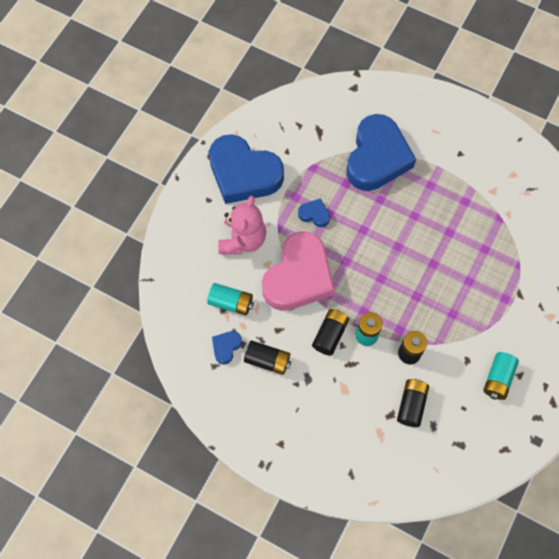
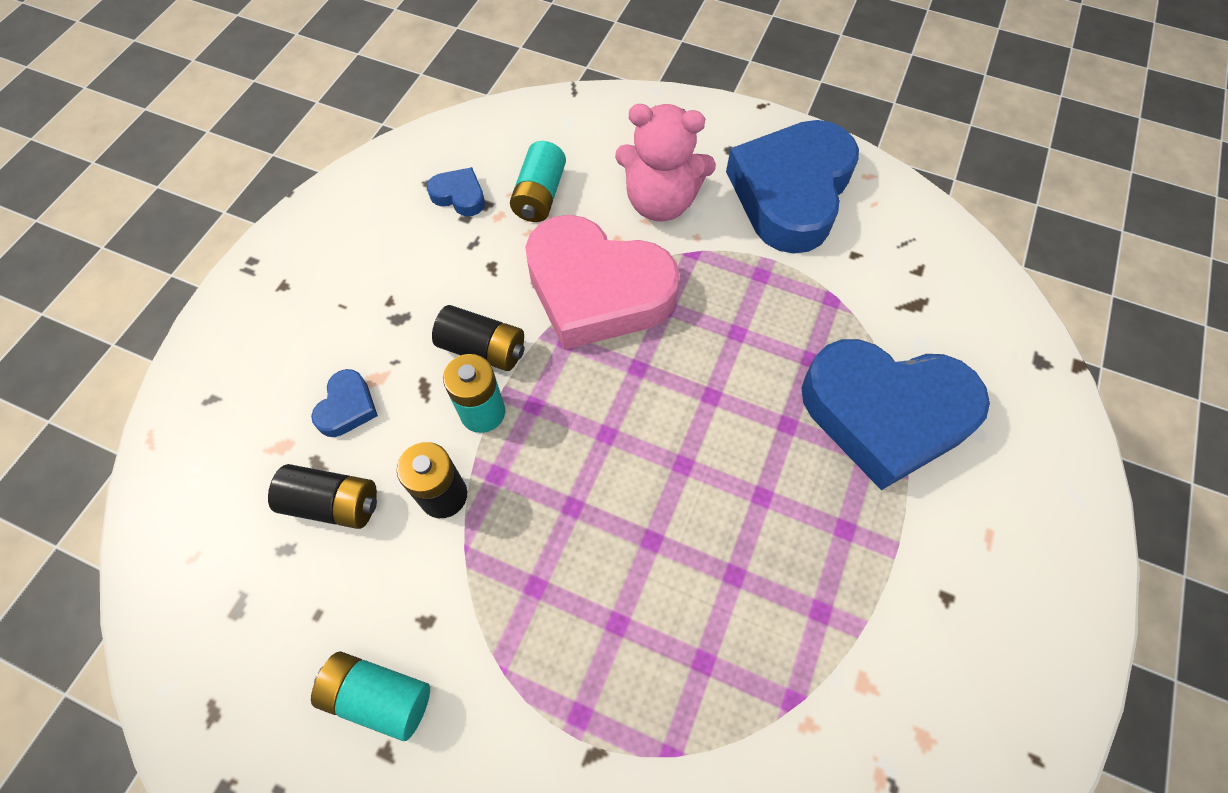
camera: 85 degrees right, 5 degrees down
black battery [244,340,291,375] -> none
blue heart [298,198,330,227] -> blue heart moved to [311,369,378,437]

